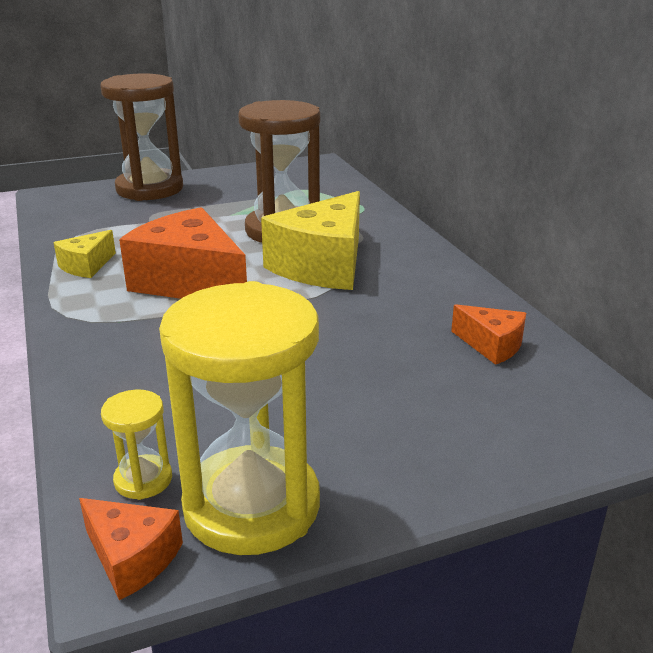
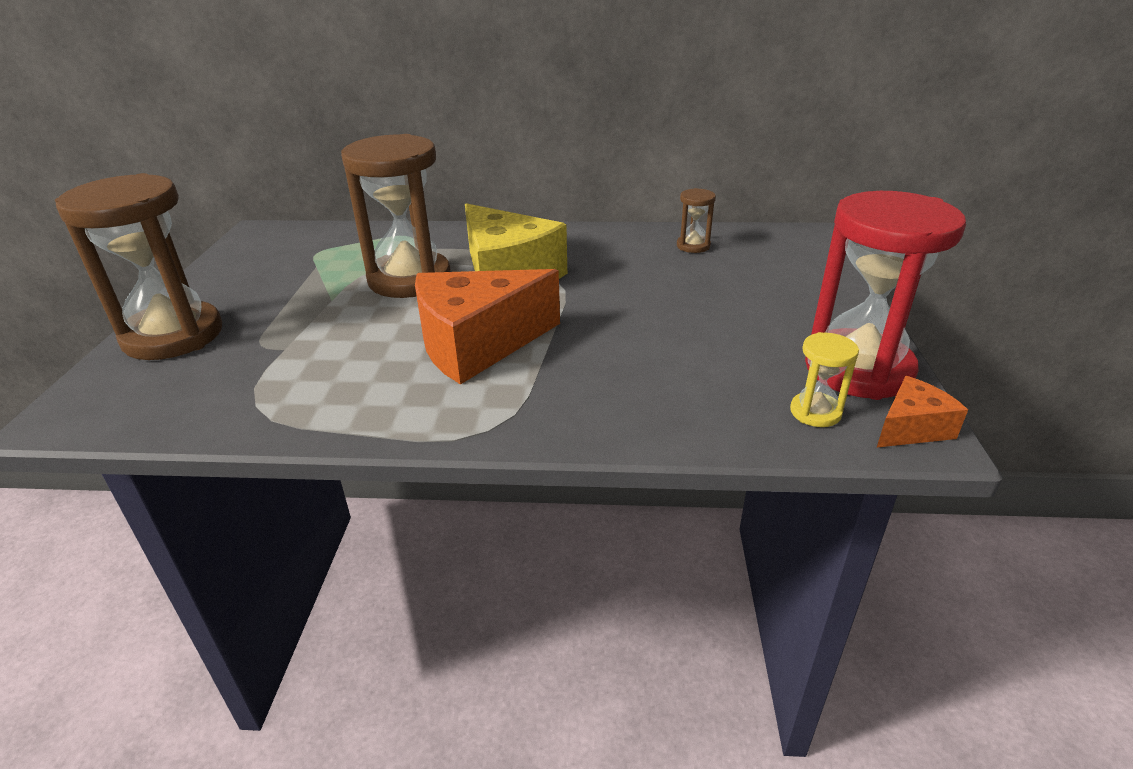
camera: 65 degrees left, 5 degrees up
yellow cheese [53,230,116,278] -> none
yellow hourglass [159,281,320,555] -> red hourglass [805,191,966,400]
orange cheese [451,304,526,365] -> brown hourglass [677,188,716,253]

